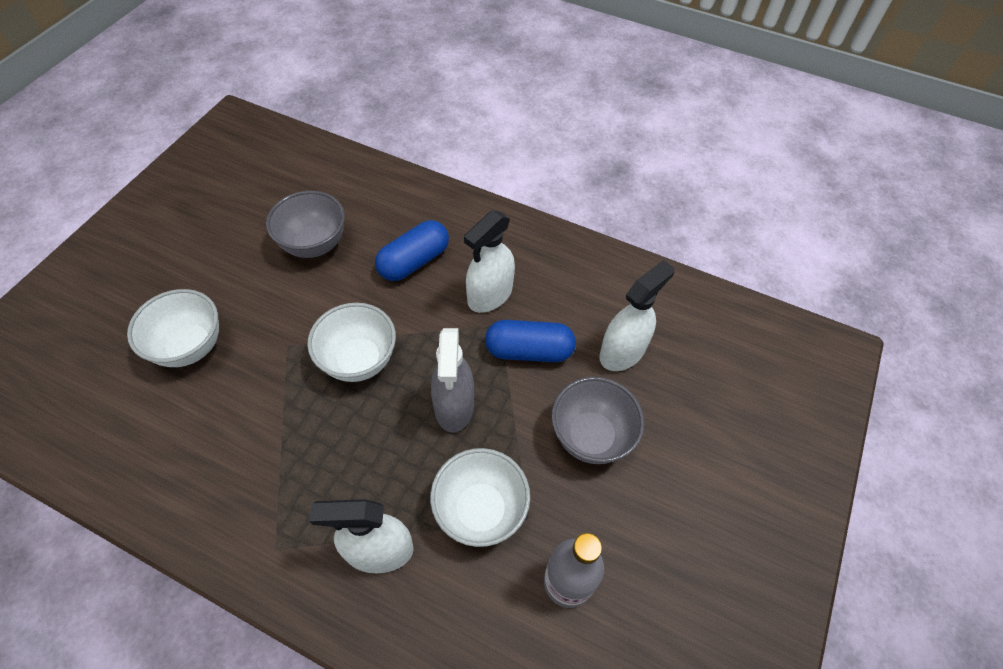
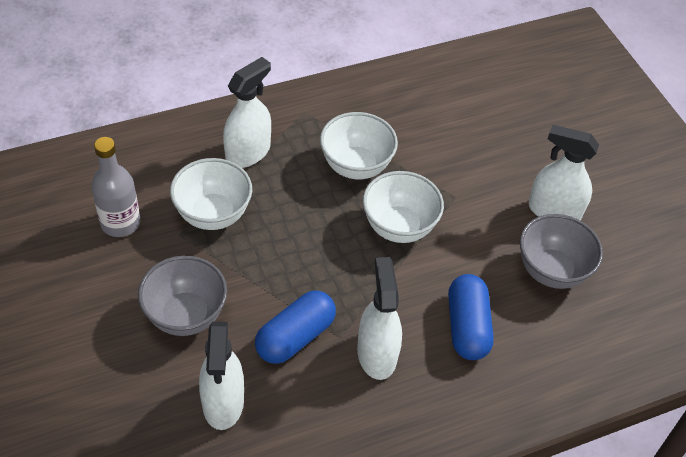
camera: 130 degrees right, 5 degrees down
white bowl [127,289,219,367] -> white bowl moved to [320,112,398,179]
grey spray bottle [431,328,474,433] -> none
none -> white spray bottle [528,125,599,221]

